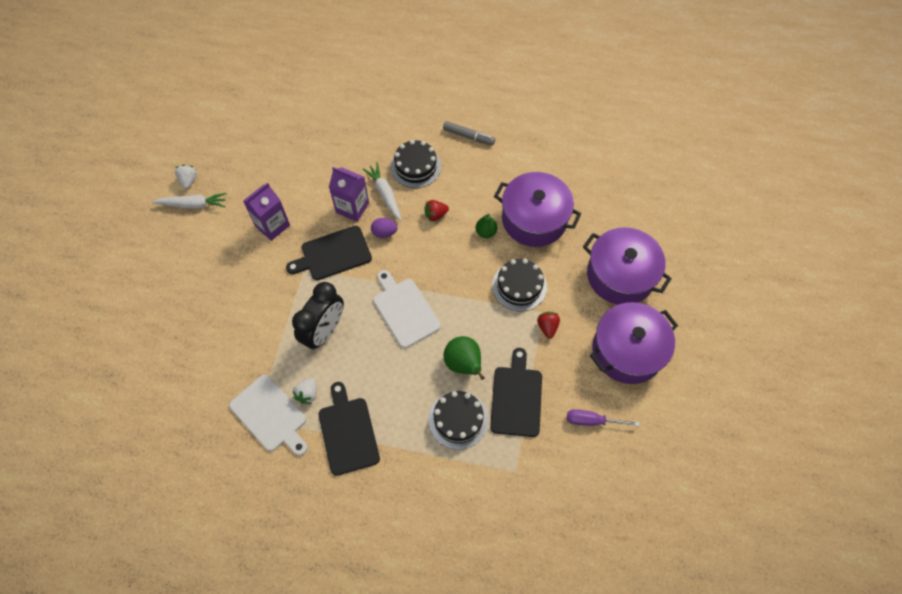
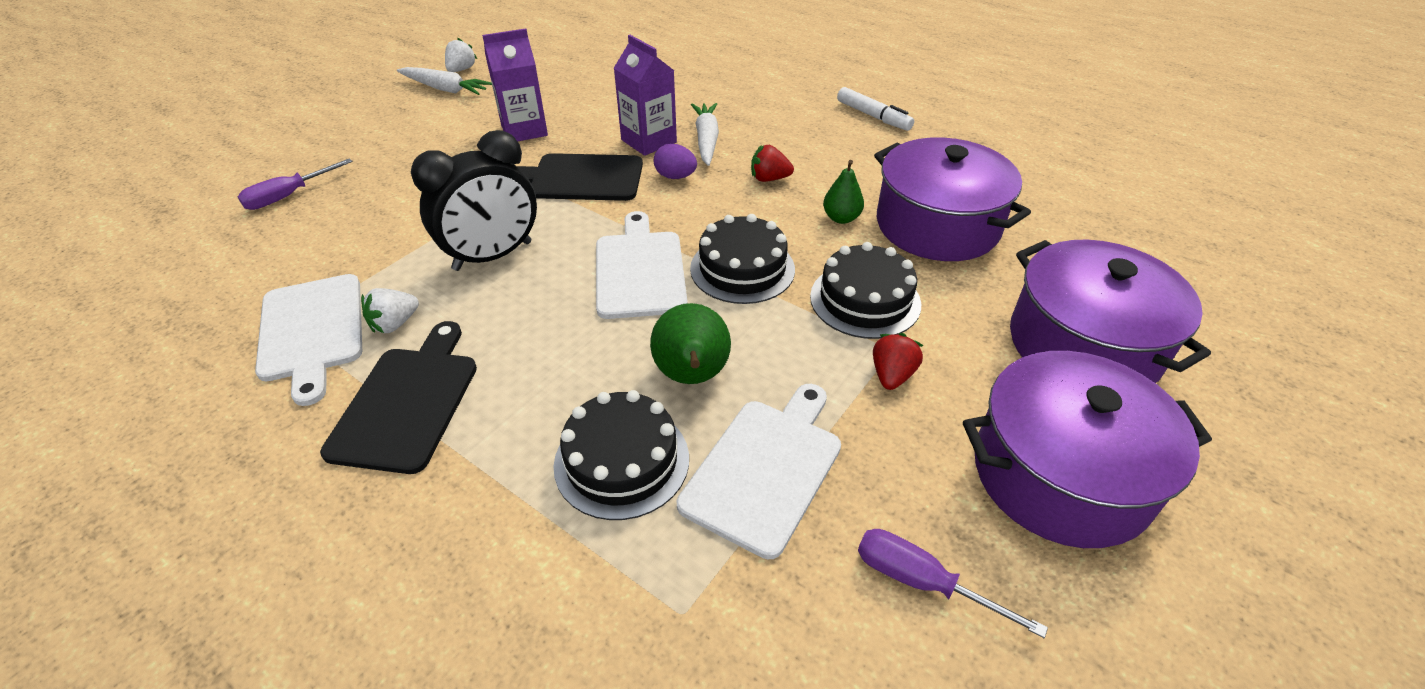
camera: 25 degrees right, 20 degrees down
black cake [391,140,441,188] -> black cake moved to [690,214,795,304]
grey marker [443,121,495,145] -> white marker [837,87,914,131]
black cutting board [490,348,542,437] -> white cutting board [677,384,841,559]
none -> purple screwdriver [238,158,353,210]

